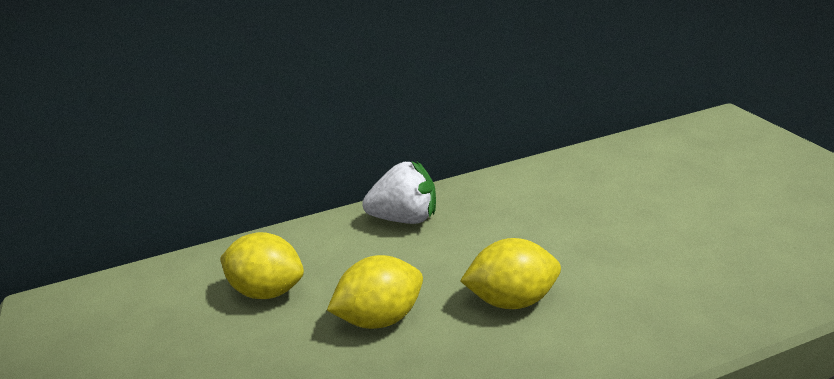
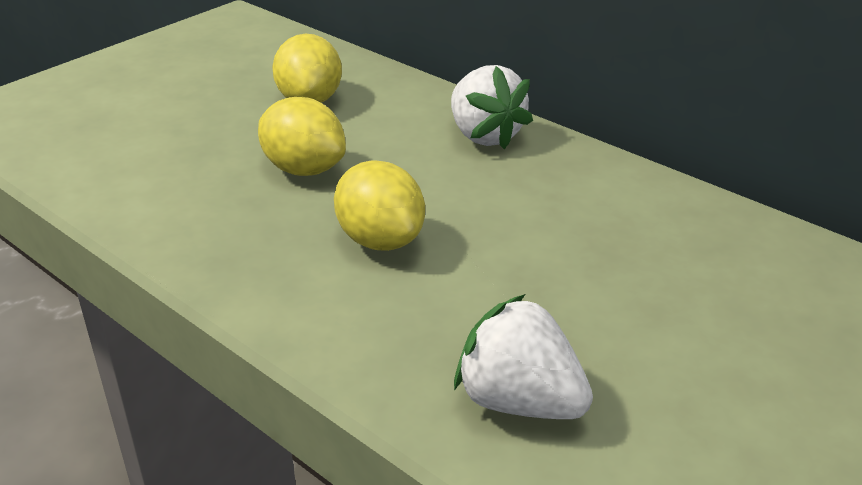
camera: 60 degrees right, 5 degrees up
none -> white strawberry [454,294,593,419]

